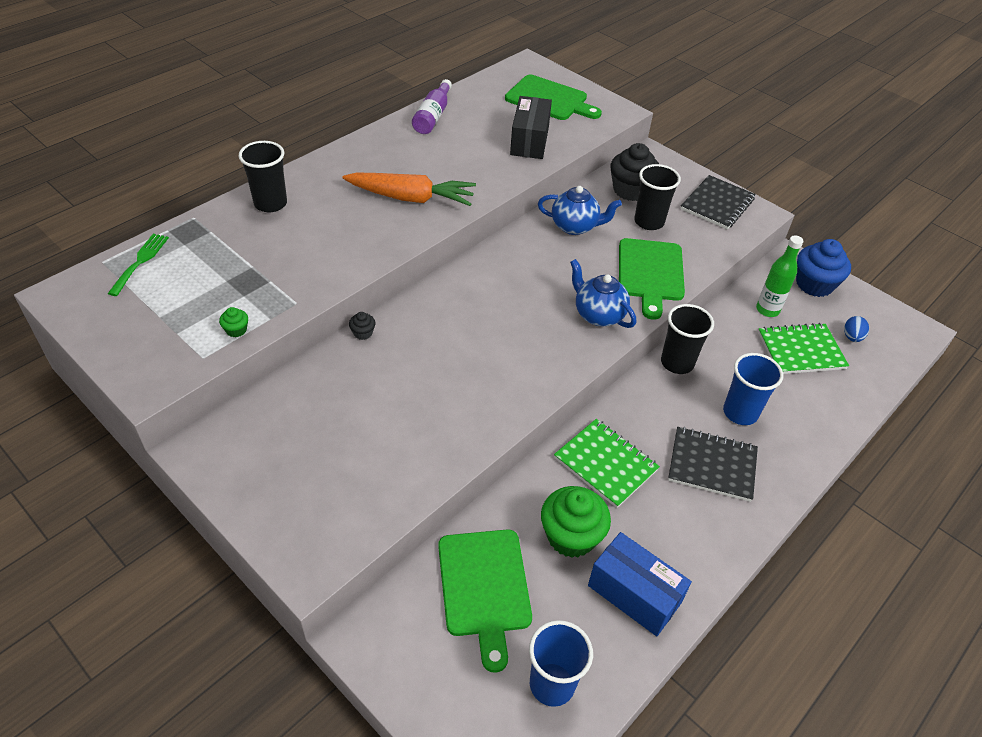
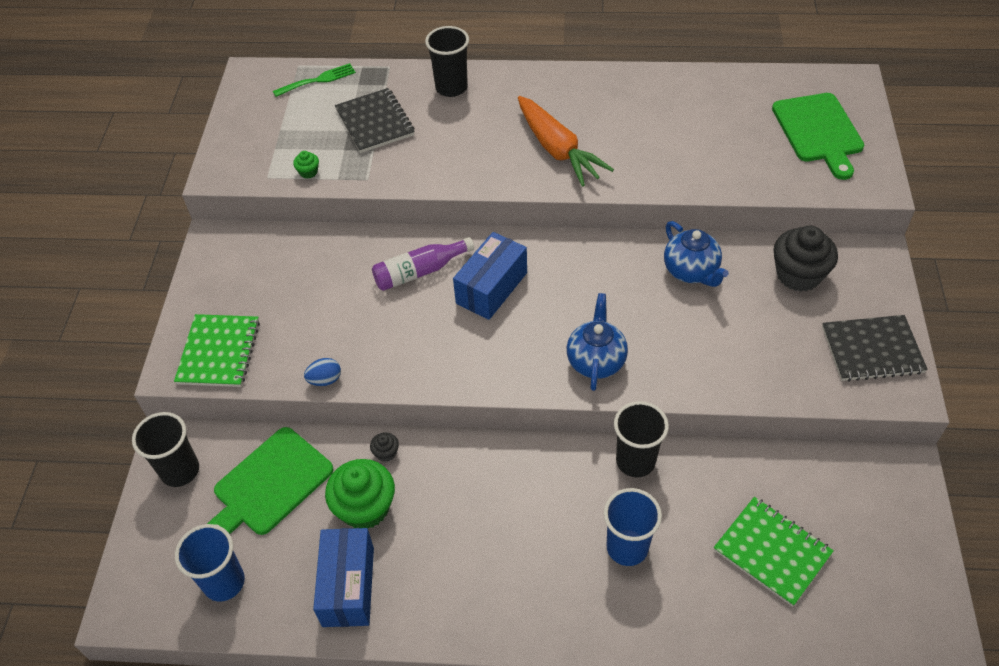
camera: 55 degrees right, 5 degrees up
black cupcake [349,312,375,340] -> black cupcake moved to [370,432,399,462]
purple bottle [412,79,452,134] -> purple bottle moved to [372,237,474,291]
black box [510,96,552,159] -> none
green notebook [554,419,660,508] -> green notebook moved to [174,314,260,387]
green cutting board [619,238,685,320] -> none
black cup [634,164,681,230] -> black cup moved to [132,412,199,487]
black notebook [668,427,758,502] -> black notebook moved to [335,88,415,153]
green bottle [756,235,803,317] -> none
blue cupcake [796,239,851,297] -> none
blue egg [844,316,869,342] -> blue egg moved to [304,358,341,386]
none -> blue box [453,232,527,320]

